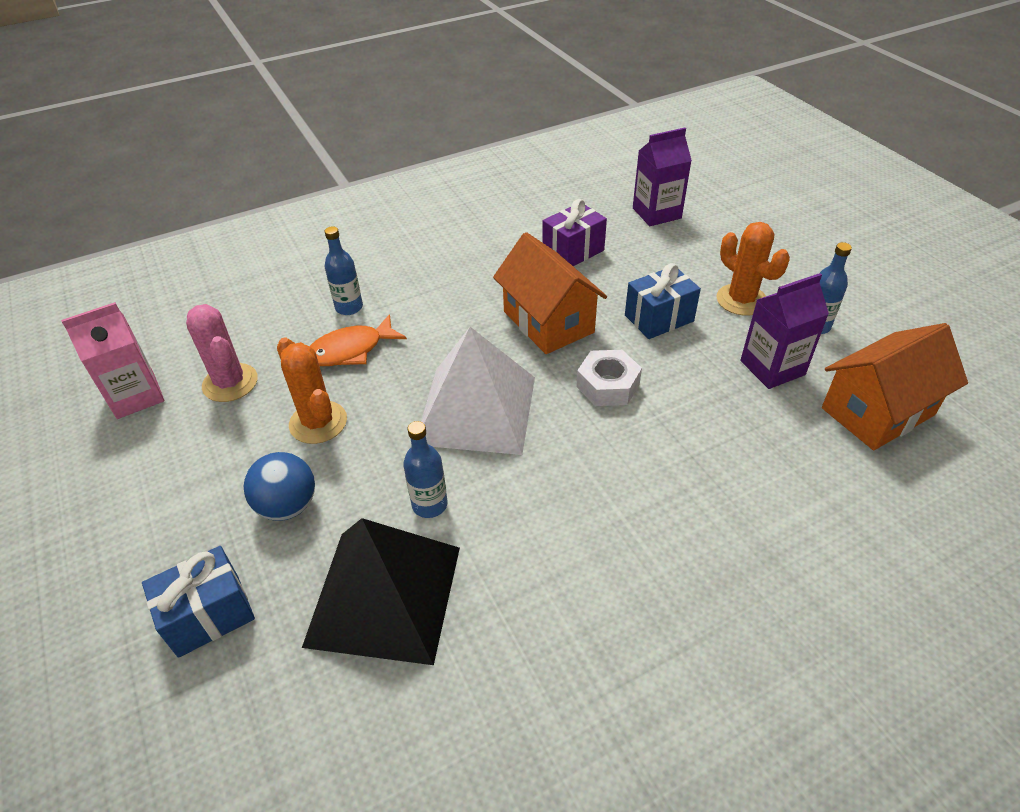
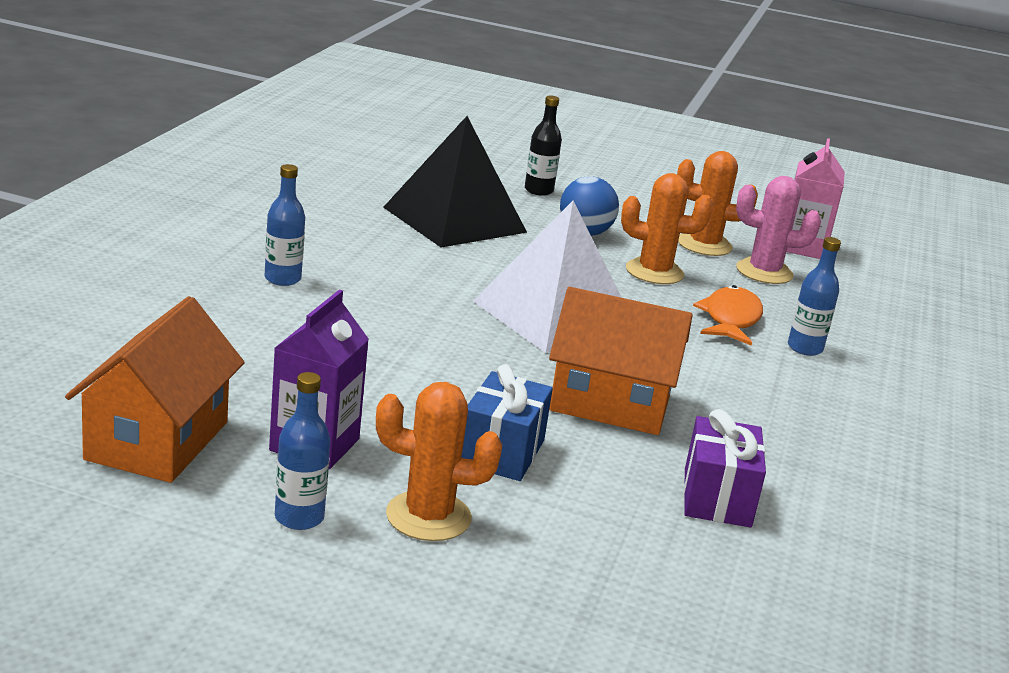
camera: 130 degrees right, 20 degrees down
blue gift [142,546,255,658] -> black bottle [525,95,562,196]
blue bottle [403,421,448,518] -> blue bottle moved to [265,164,305,286]
white nut [576,350,642,406] -> none
purple carton [633,128,692,226] -> none
none -> orange cactus [677,151,758,256]

